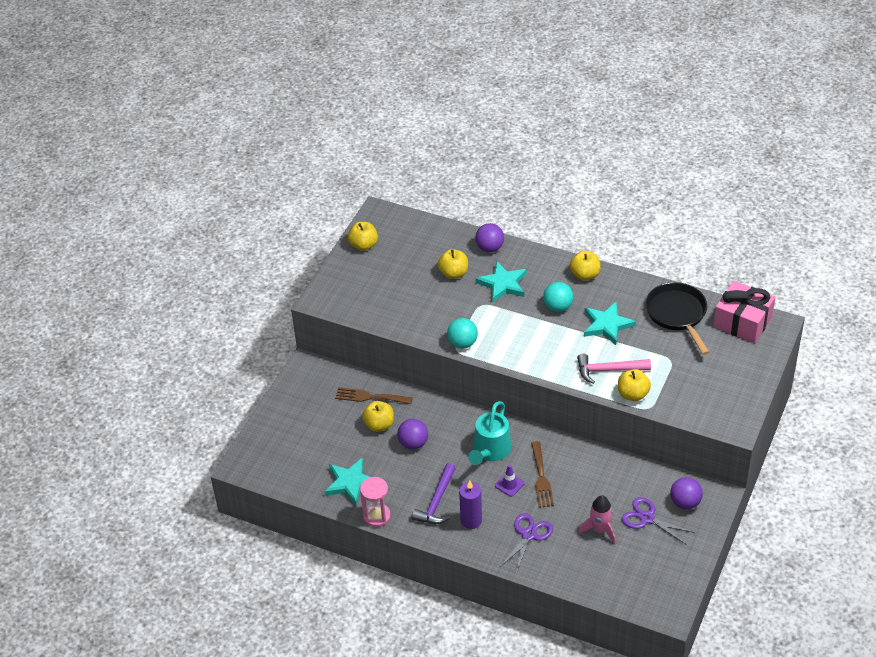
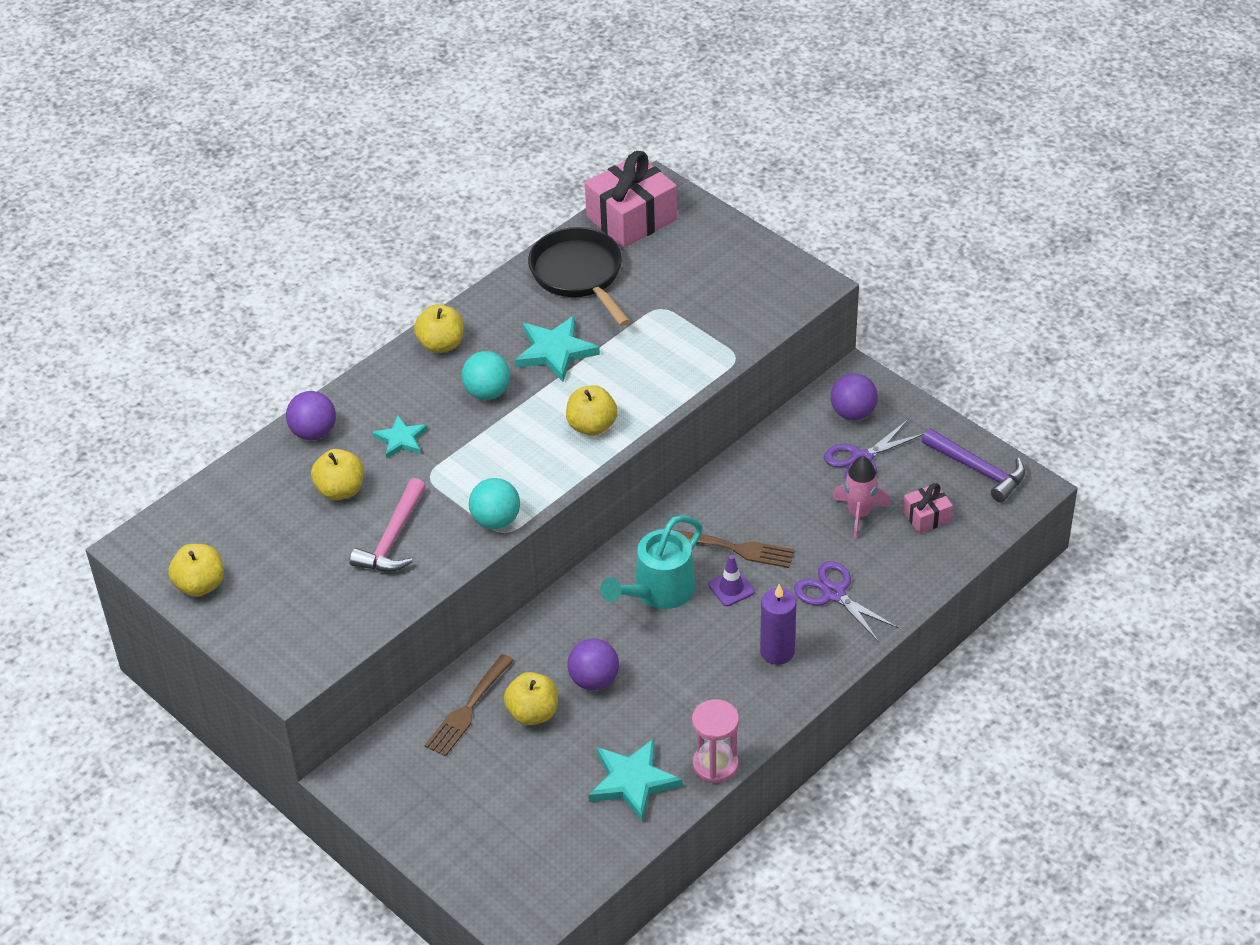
camera: 70 degrees left, 0 degrees up
purple hammer [412,463,456,524] -> purple hammer moved to [922,428,1025,502]
turquoise watering can [468,401,511,465] -> turquoise watering can turned 90 degrees clockwise [600,515,703,609]
turquoise star [476,261,526,303] -> turquoise star [372,415,428,459], size x0.63
pink hammer [577,354,651,384] -> pink hammer moved to [350,478,426,572]
yellow apple [618,369,651,401] -> yellow apple moved to [566,385,618,436]
black pan [646,282,709,355] -> black pan turned 60 degrees clockwise [528,227,630,326]
none -> pink gift [903,483,953,534]

